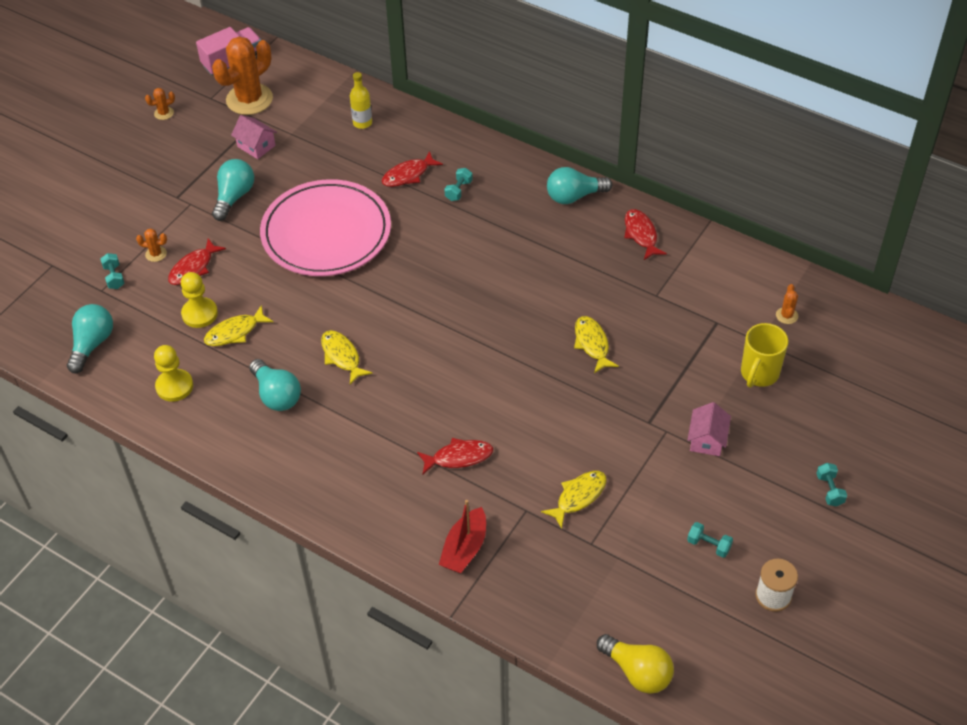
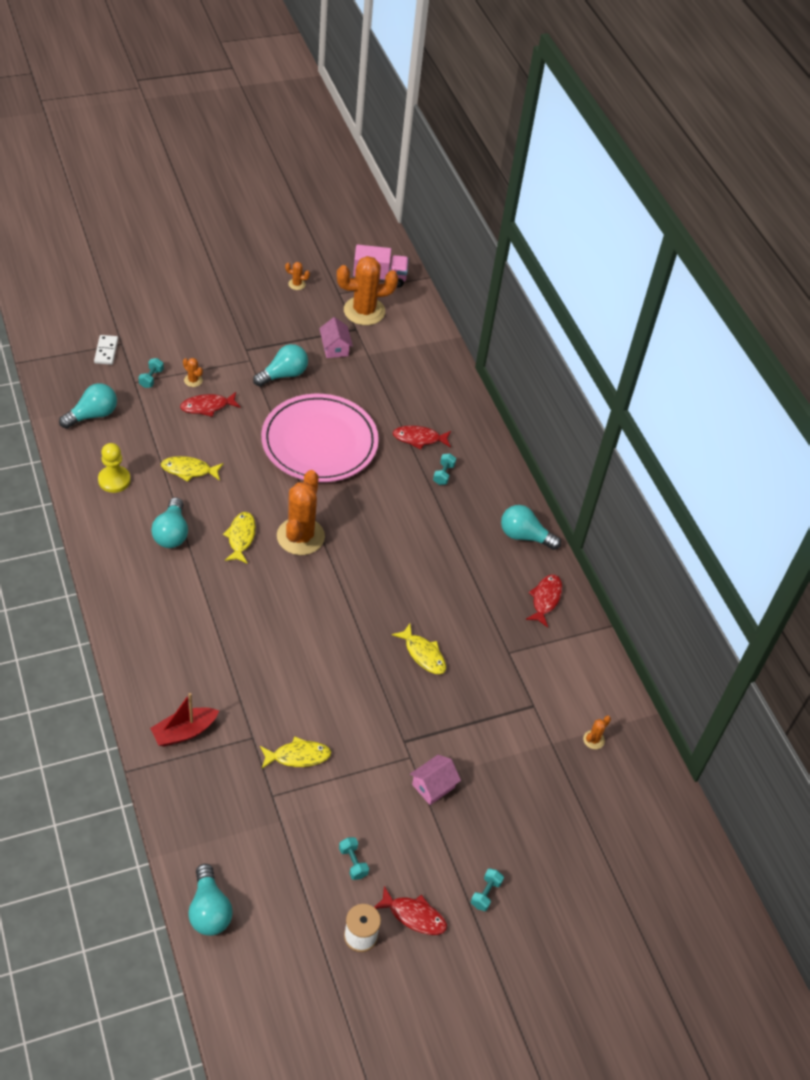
camera: 30 degrees right, 0 degrees up
yellow pawn [181,272,218,328] -> none
yellow bottle [350,72,372,129] -> none
red fish [417,438,493,474] -> red fish moved to [374,886,447,935]
turquoise dumbbell [444,168,473,201] -> turquoise dumbbell turned 45 degrees counterclockwise [433,454,456,485]
yellow fish [574,316,619,373] -> yellow fish turned 120 degrees clockwise [392,624,446,674]
yellow light bulb [597,634,674,694] -> turquoise light bulb [188,864,233,936]
yellow mug [741,323,788,388] -> none
none -> white domino [94,335,118,365]
none -> orange cactus [277,470,325,555]

